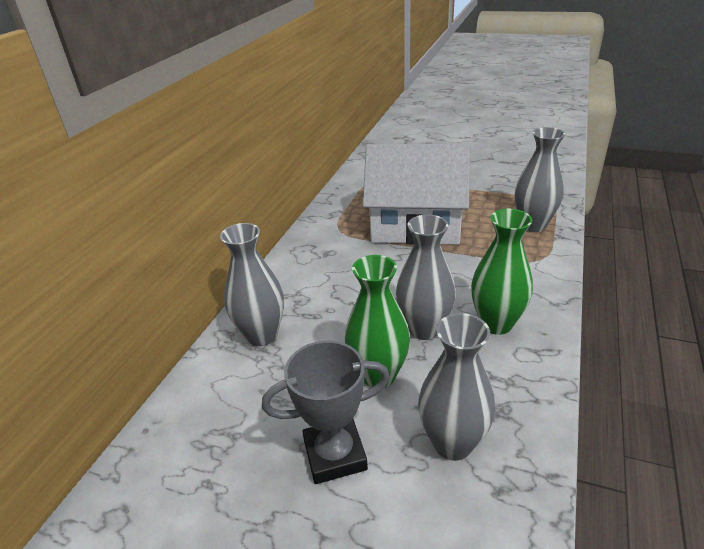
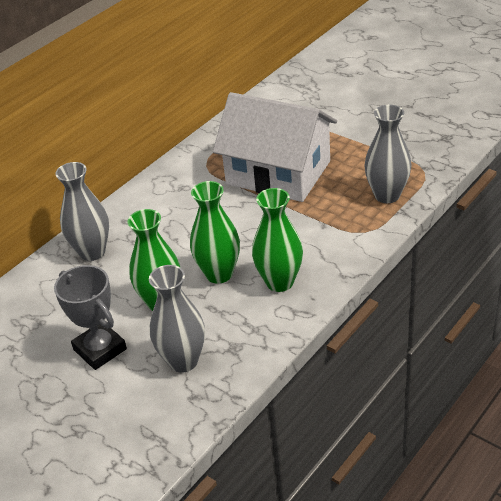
camera: 20 degrees right, 5 degrees up
grey trophy [262,341,390,484] -> grey trophy turned 45 degrees clockwise [54,265,127,370]
grey vase [396,214,456,340] -> green vase [190,181,240,284]

